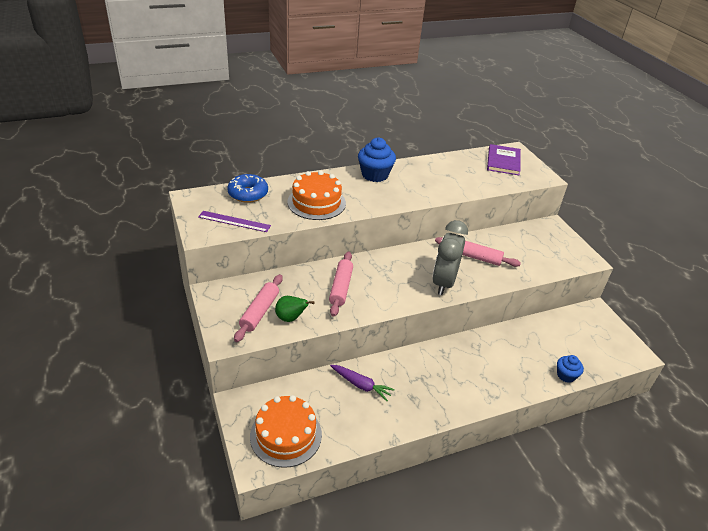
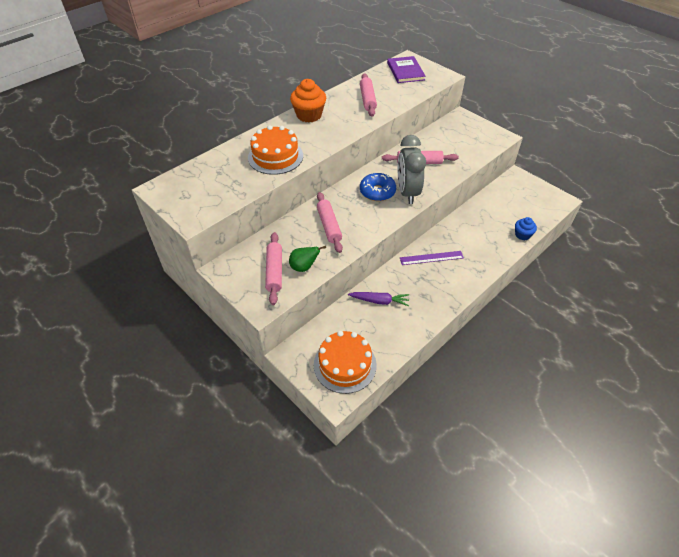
camera: 20 degrees left, 10 degrees up
purple ruler [198,211,271,232] -> purple ruler moved to [400,251,464,265]
blue donut [227,174,268,203] -> blue donut moved to [360,173,396,201]
blue cupcake [358,138,396,182] -> orange cupcake [290,79,326,122]
none -> pink rolling pin [360,73,377,117]

